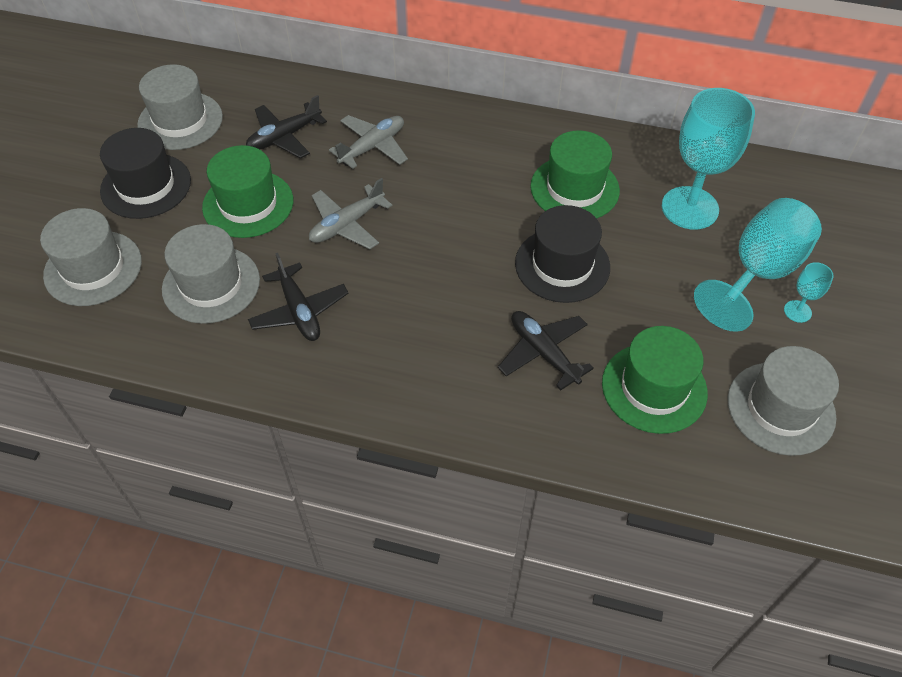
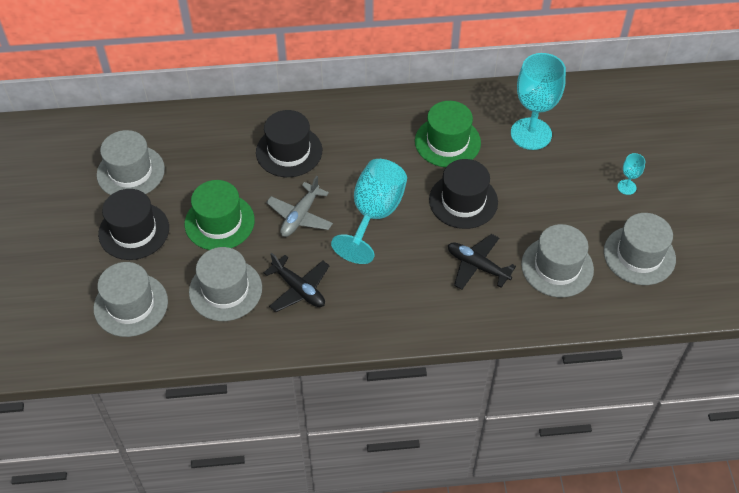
camera: 20 degrees left, 0 degrees up
black plane [246,95,327,158] -> none
grey plane [329,115,408,169] -> black hat [256,110,322,177]
green hat [602,326,708,434] -> grey hat [521,224,594,297]
turquoise goblet [694,198,822,332] -> turquoise goblet moved to [331,159,407,264]

